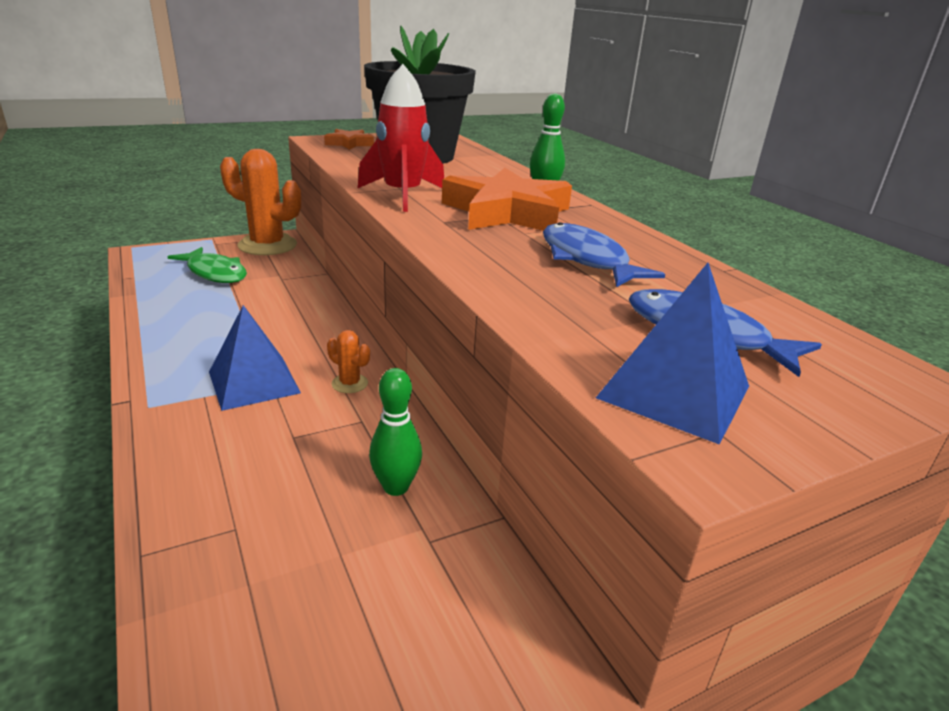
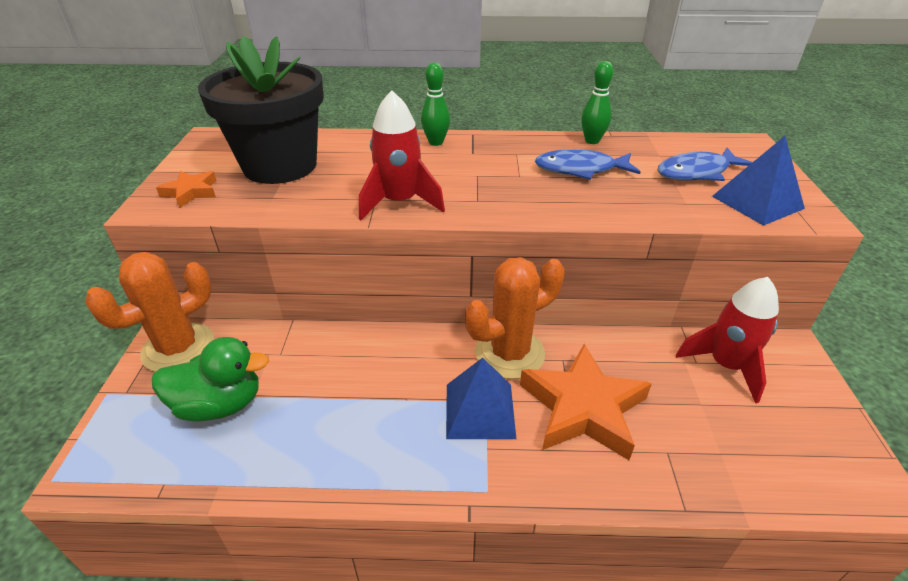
camera: 60 degrees left, 10 degrees up
green fish [168,247,247,283] -> green duck [152,337,269,422]
orange cactus [327,330,370,393] -> orange cactus [465,257,564,379], size x2.34
green bowling pin [369,368,422,496] -> green bowling pin moved to [581,61,613,144]
orange star [442,168,572,231] -> orange star moved to [520,344,652,460]
none -> red rocket [676,277,779,403]

